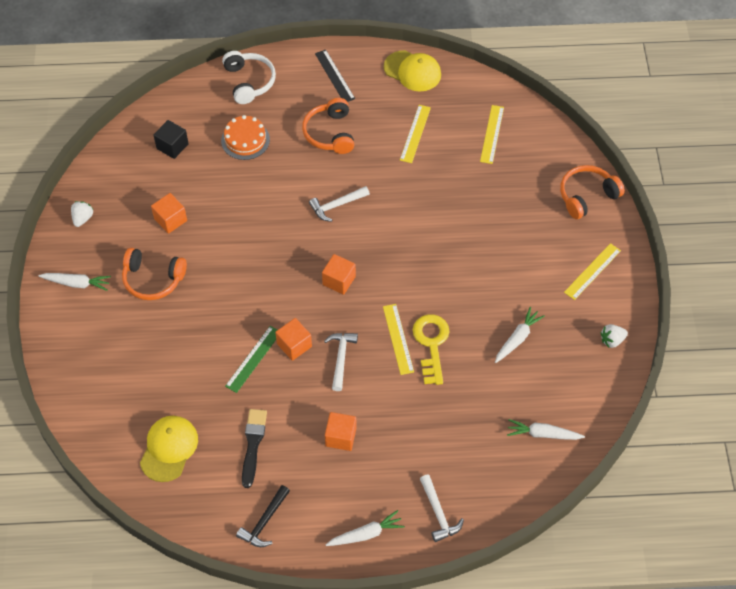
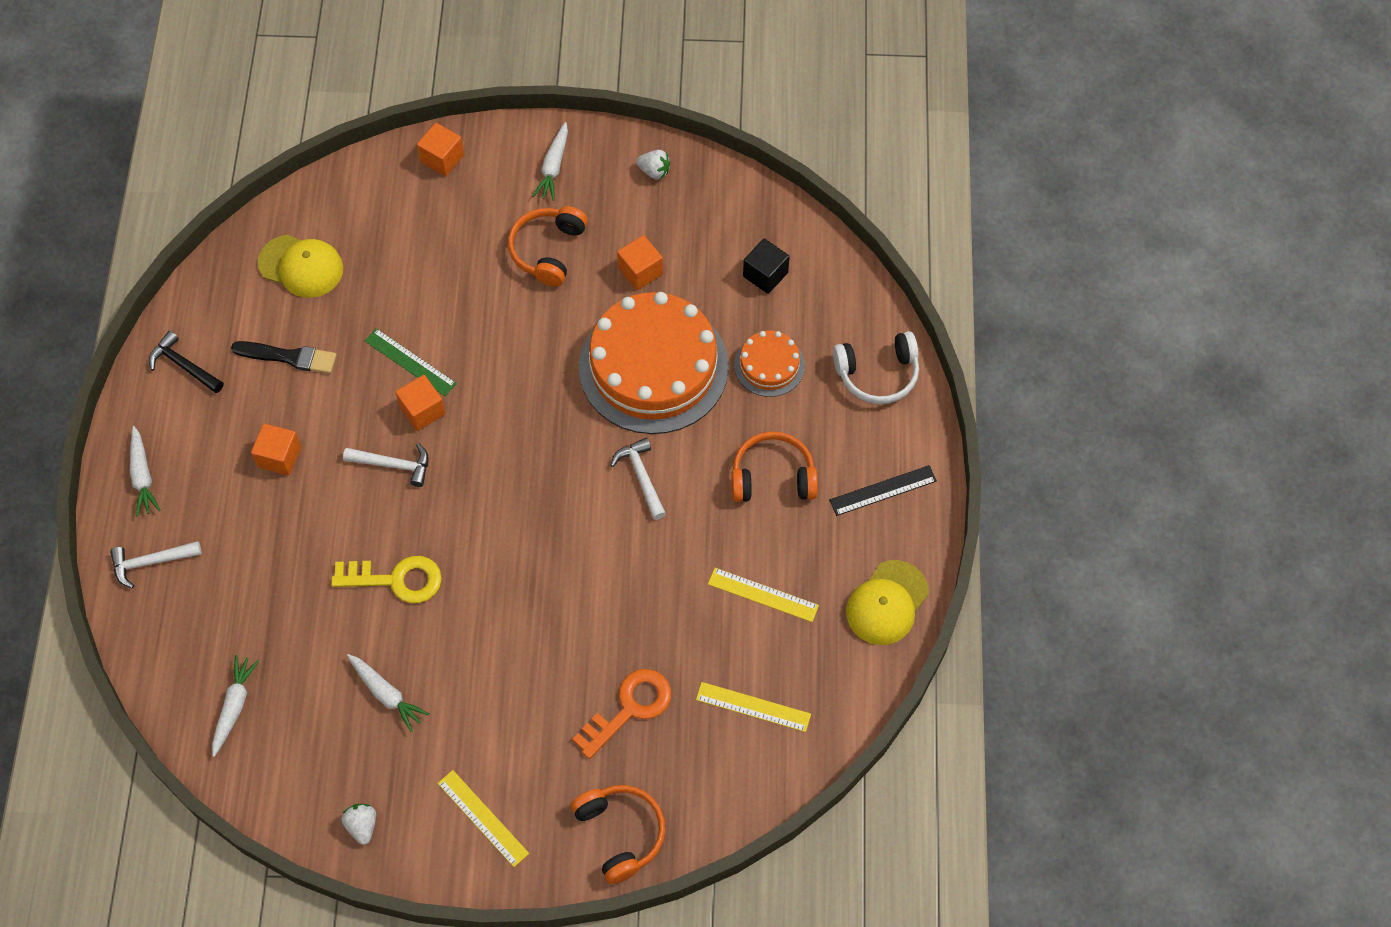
camera: 95 degrees right, 5 degrees up
orange cube [322,254,356,295] -> orange cube moved to [417,123,464,176]
yellow ruler [383,304,414,375] -> none
none -> orange key [572,669,671,759]
none -> orange cake [579,292,729,434]

